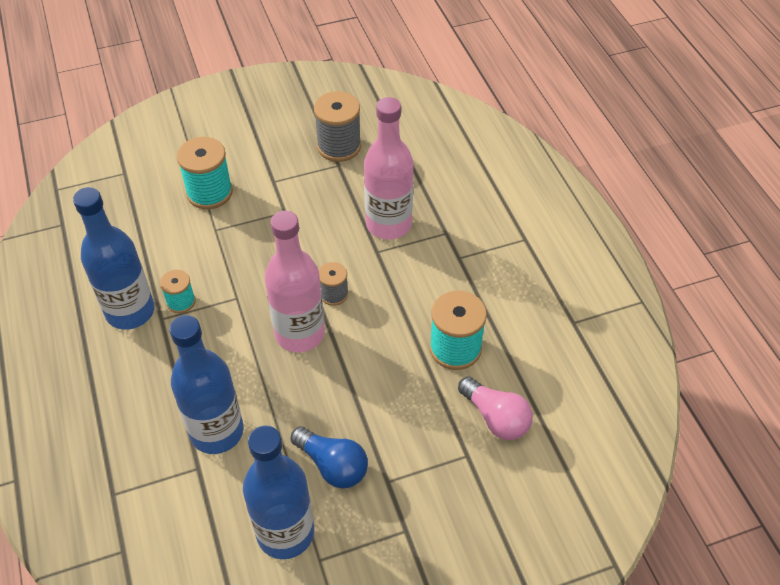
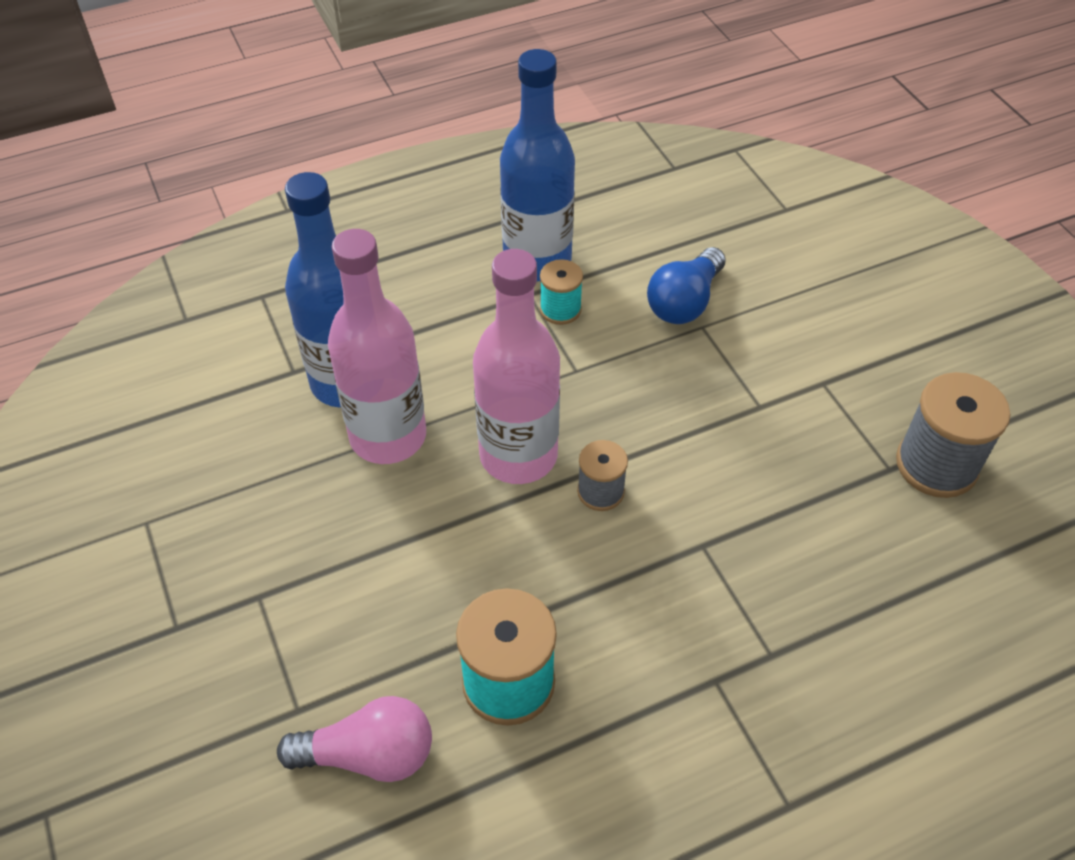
camera: 85 degrees right, 0 degrees up
turquoise spool [177,137,233,209] -> none
blue bottle [243,425,314,559] -> none
blue light bulb [290,426,368,489] -> blue light bulb moved to [647,247,726,324]
pink bottle [364,97,414,239] -> pink bottle moved to [328,229,426,464]
pink light bulb [458,376,533,440] -> pink light bulb turned 135 degrees counterclockwise [277,696,432,782]

